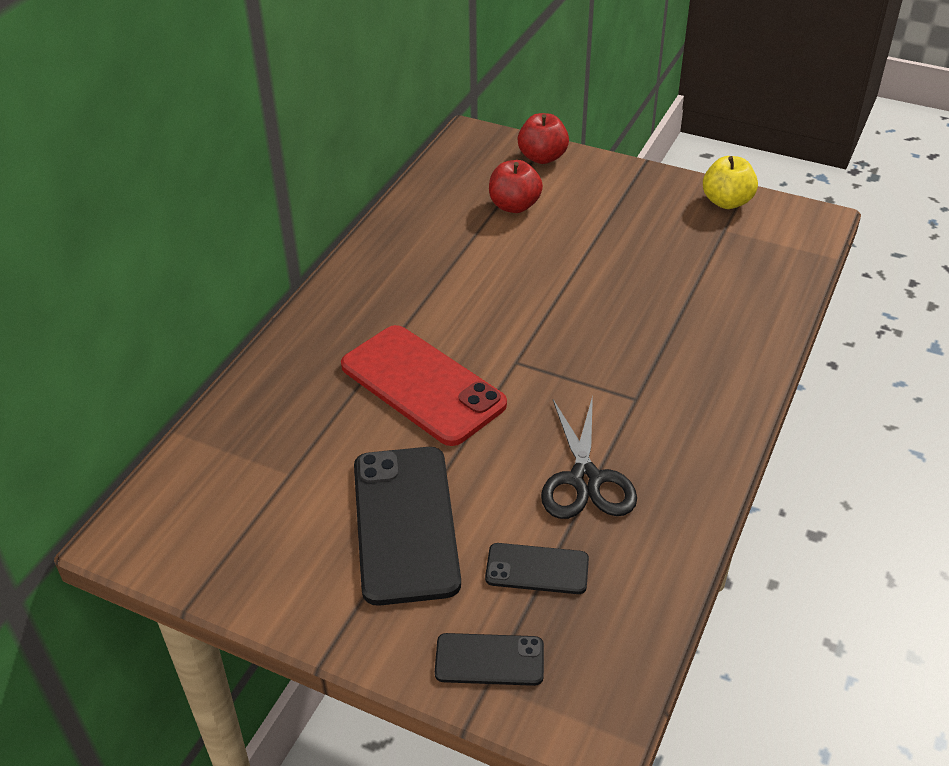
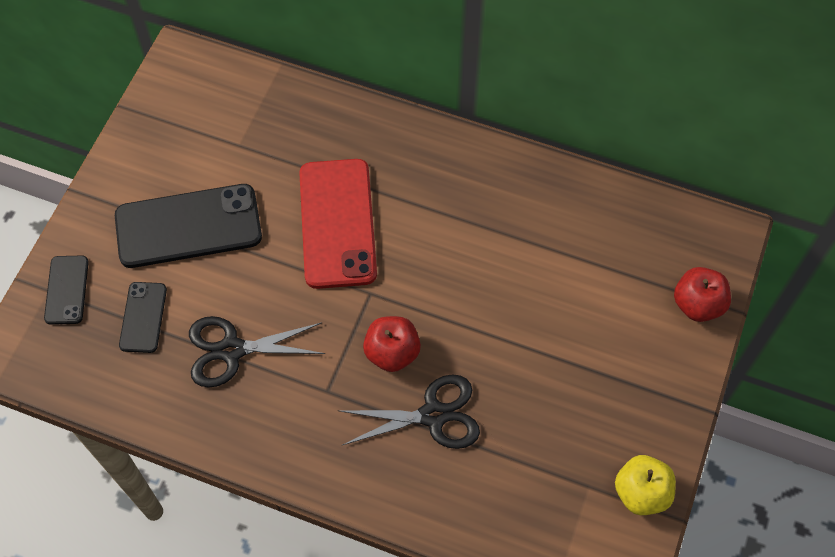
camera: 85 degrees right, 20 degrees up
red phone [341,325,507,446] -> red phone turned 45 degrees counterclockwise [299,159,377,289]
red apple [489,160,543,213] -> red apple moved to [363,316,421,372]
none -> black scissors [337,374,480,449]

